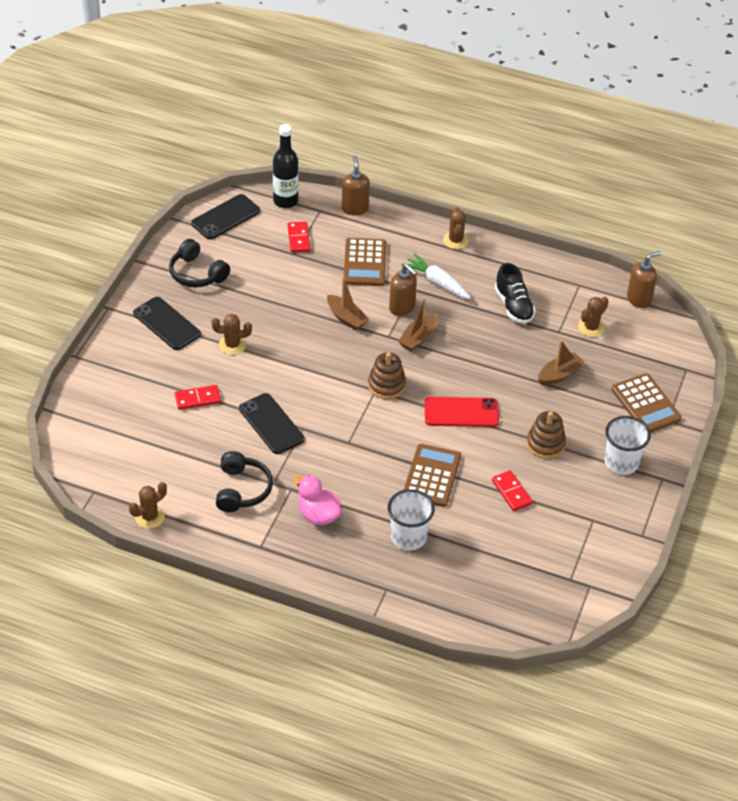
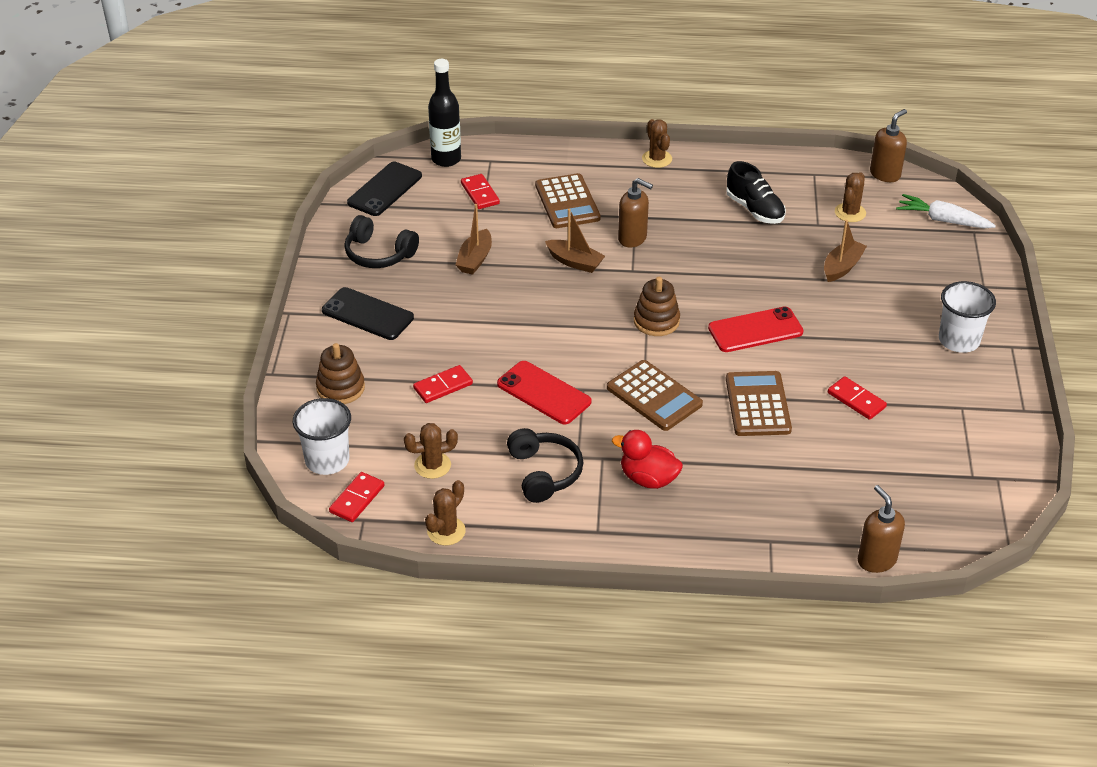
camera: 15 degrees left, 5 degrees down
brown cactus [212,314,252,355] -> brown cactus moved to [404,423,458,479]
black phone [239,393,304,454] -> red phone [497,361,591,424]
pink duck [294,475,342,525] -> red duck [612,430,683,489]
brown soap dispenser [342,155,370,216] -> brown soap dispenser moved to [858,485,905,573]
white cup [388,489,435,550] -> white cup moved to [293,398,351,475]
brown boat [398,297,436,352] -> brown boat moved to [456,204,492,275]
white carrot [401,253,471,299] -> white carrot moved to [896,194,996,228]
brown stacking toy [526,411,566,459] -> brown stacking toy moved to [316,343,365,404]
brown calculator [611,373,682,433] -> brown calculator moved to [607,360,703,431]
none -> red domino [329,472,384,522]

